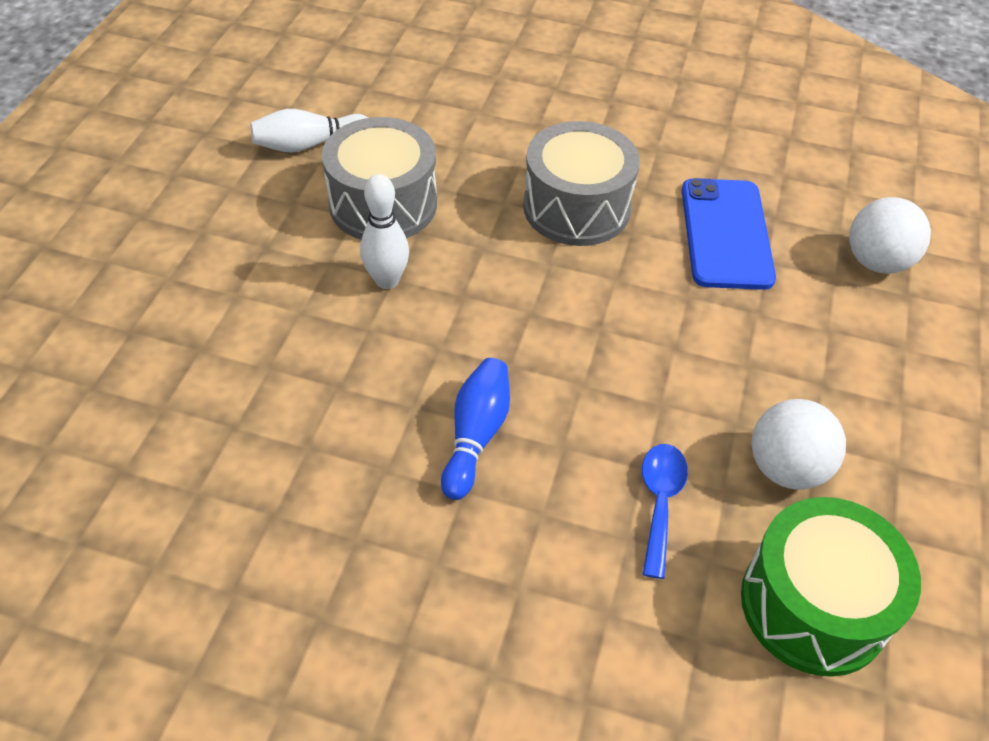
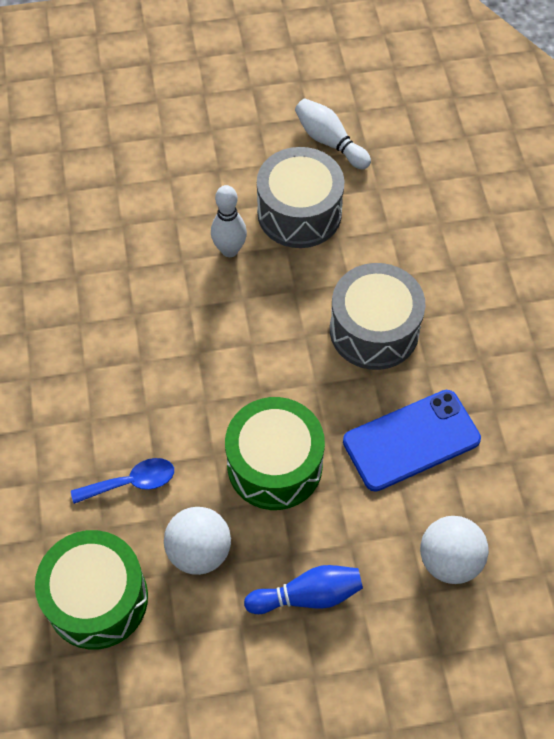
camera: 65 degrees right, 10 degrees up
blue bowling pin [441,358,510,500] -> blue bowling pin moved to [244,565,363,614]
none -> green drum [225,397,325,510]

